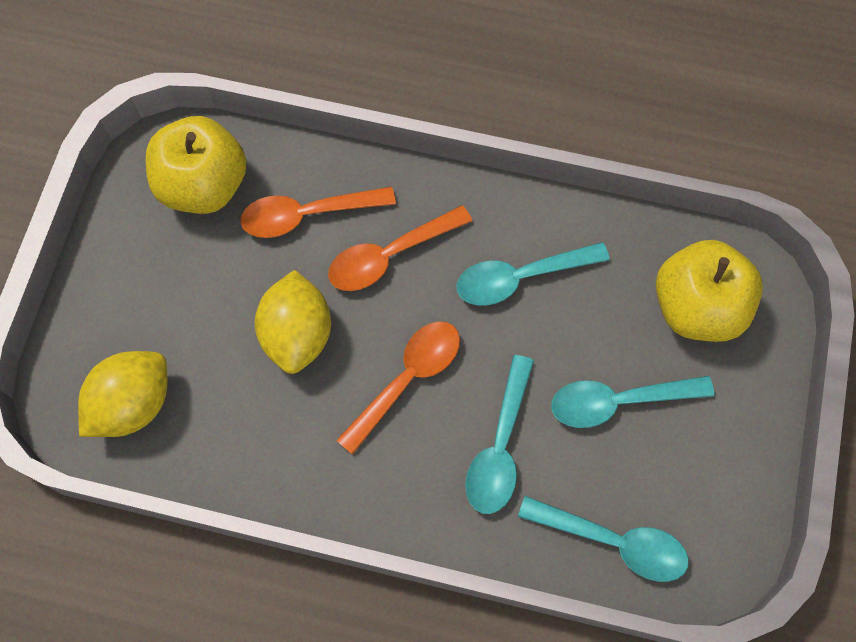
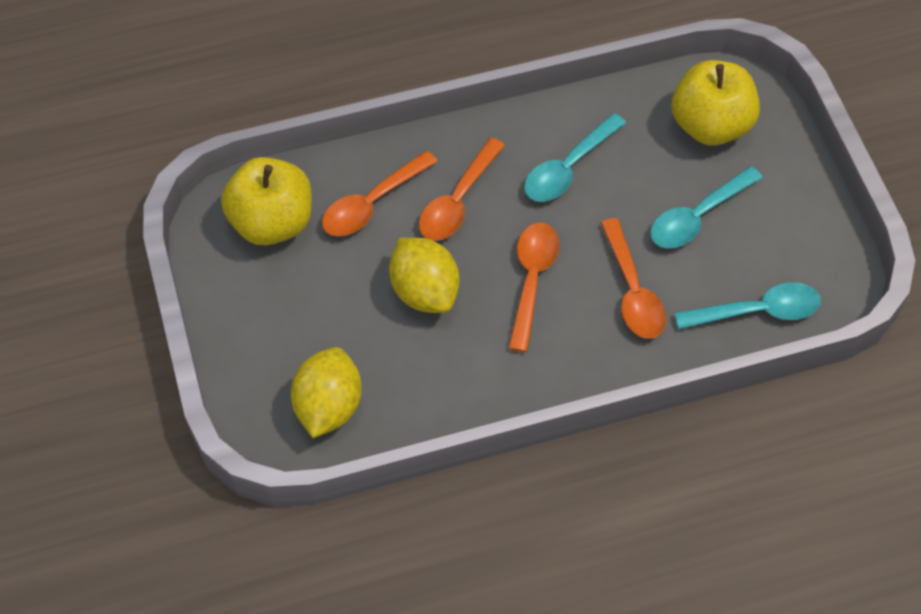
camera: 30 degrees left, 10 degrees down
turquoise spoon [465,355,534,514] -> orange spoon [601,218,666,339]

